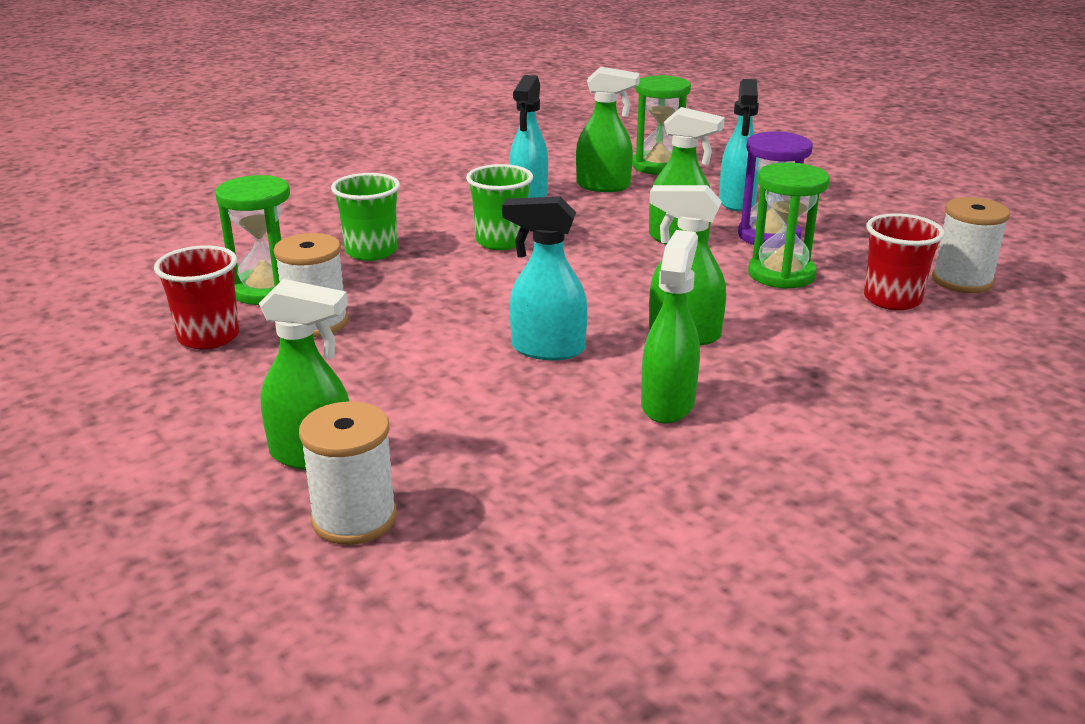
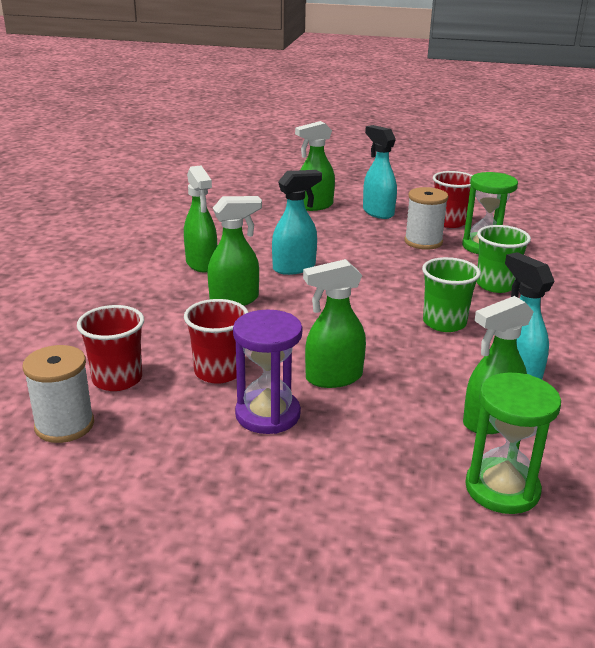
camera: 140 degrees right, 0 degrees up
white spool [299,401,397,545] -> none
turquoise spray bottle [719,79,759,211] -> turquoise spray bottle moved to [363,125,397,219]
green hourglass [748,162,829,289] -> red cup [184,299,249,384]

